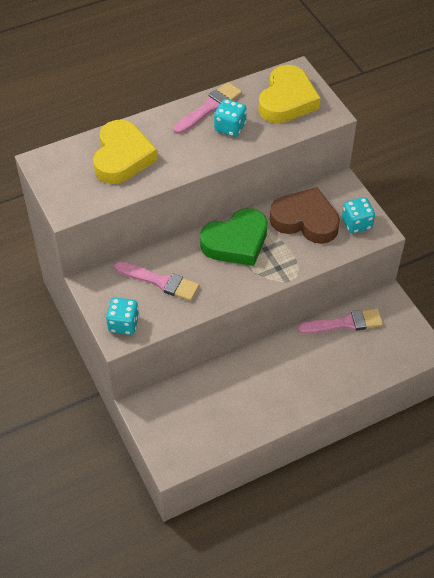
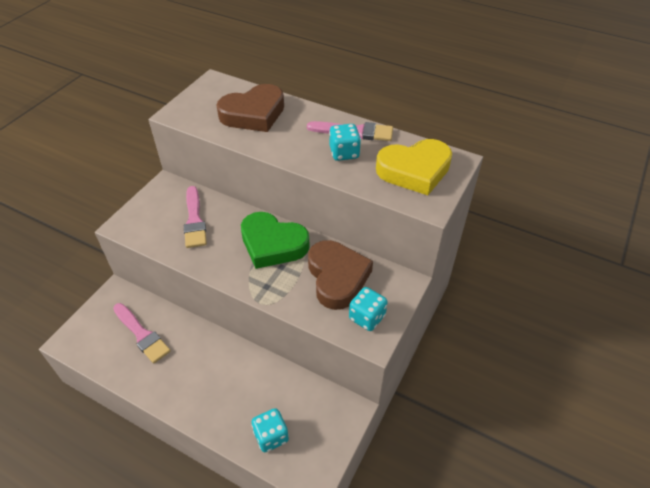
camera: 55 degrees right, 5 degrees down
yellow heart [93,120,157,184] -> brown heart [216,84,284,132]
turquoise dice [106,297,139,335] -> turquoise dice moved to [251,408,289,452]
pink brush [297,309,383,334] -> pink brush moved to [113,303,171,364]

